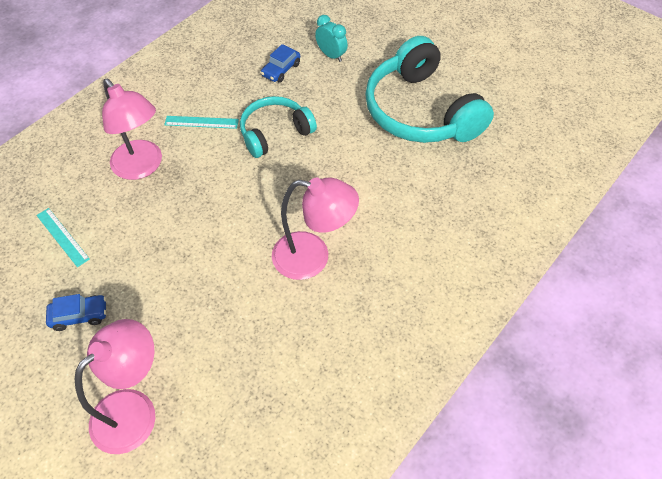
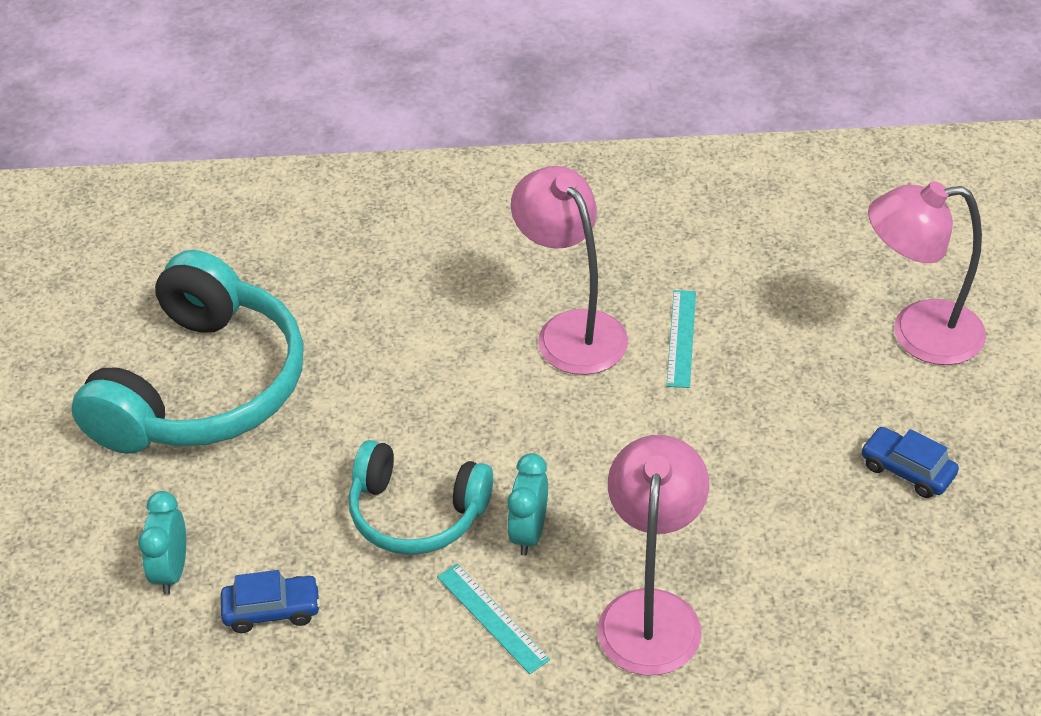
camera: 130 degrees left, 10 degrees down
turquoise ruler [36,208,90,267] -> turquoise ruler moved to [666,290,696,388]
none -> turquoise clock [507,453,548,556]

